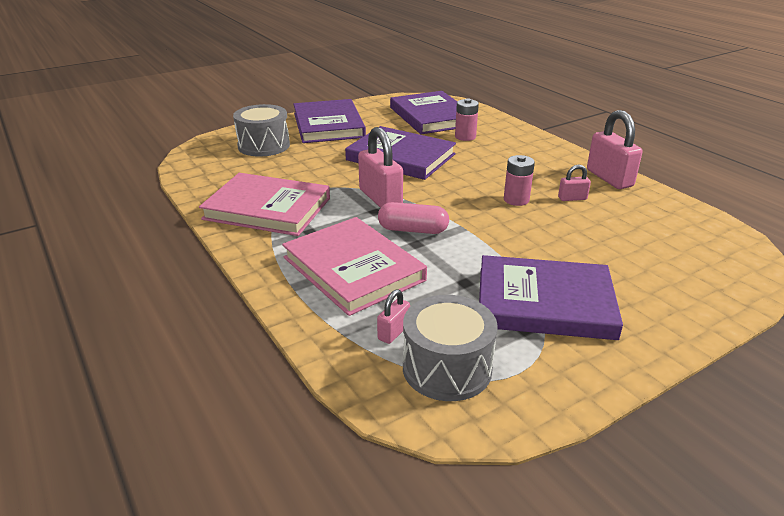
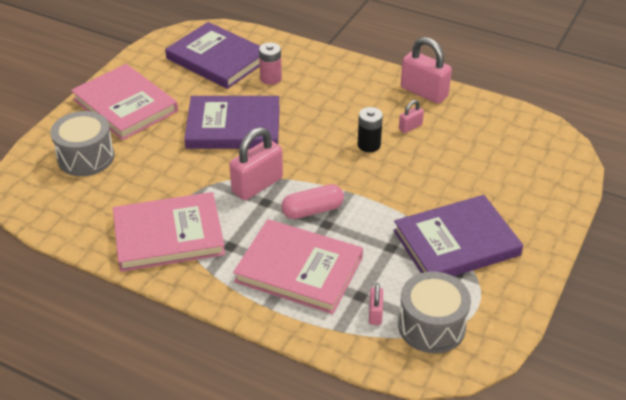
camera: 30 degrees left, 10 degrees up
purple book [293,99,366,143] -> pink book [71,64,178,140]
pink padlock [358,127,403,208] -> pink padlock turned 75 degrees counterclockwise [229,127,283,200]
pink battery [504,155,535,206] -> black battery [358,107,383,152]

